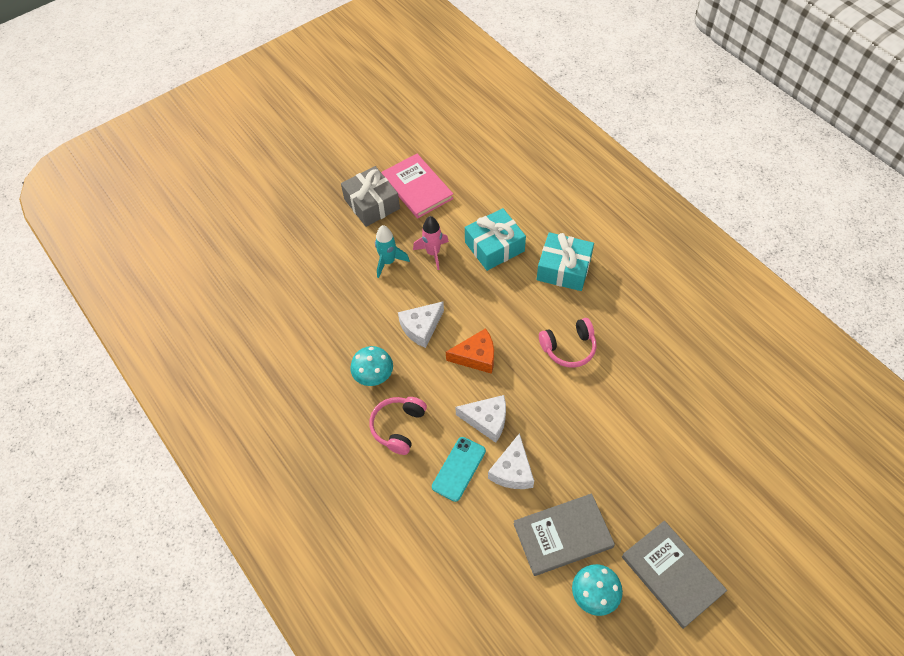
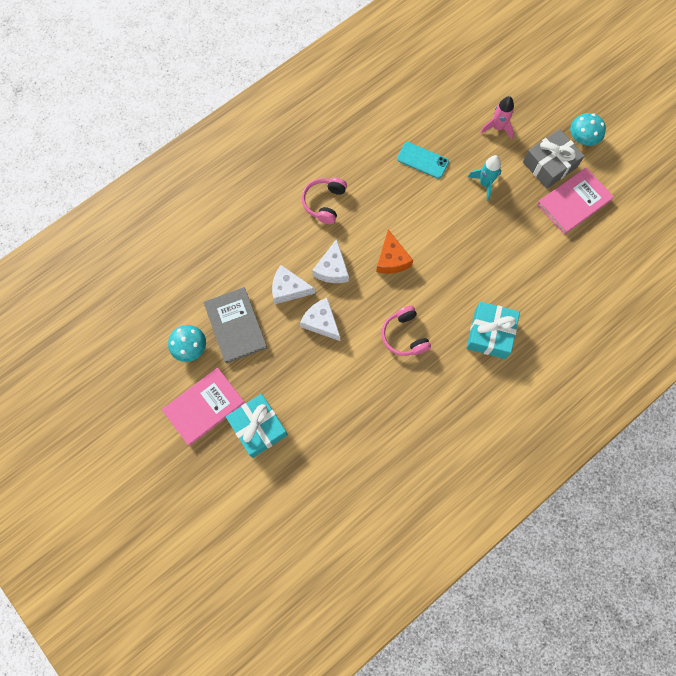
camera: 85 degrees right, 15 degrees up
turquoise mushroom [350,346,393,386] -> turquoise mushroom moved to [570,113,606,146]
pink headphones [369,397,427,455] -> pink headphones turned 90 degrees counterclockwise [302,177,347,224]
white cheese [398,302,444,348] -> white cheese moved to [300,298,340,341]
pink rocket [413,216,449,270] -> pink rocket moved to [480,96,514,139]
turquoise phone [432,437,486,502] -> turquoise phone moved to [397,142,449,179]
turquoise gift [465,208,526,271] -> turquoise gift moved to [226,394,288,458]
grey book [622,521,727,629] -> pink book [162,368,245,446]

